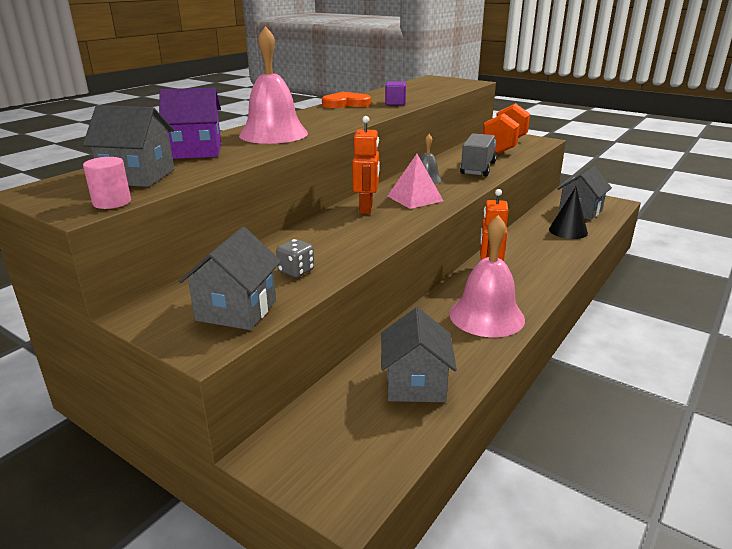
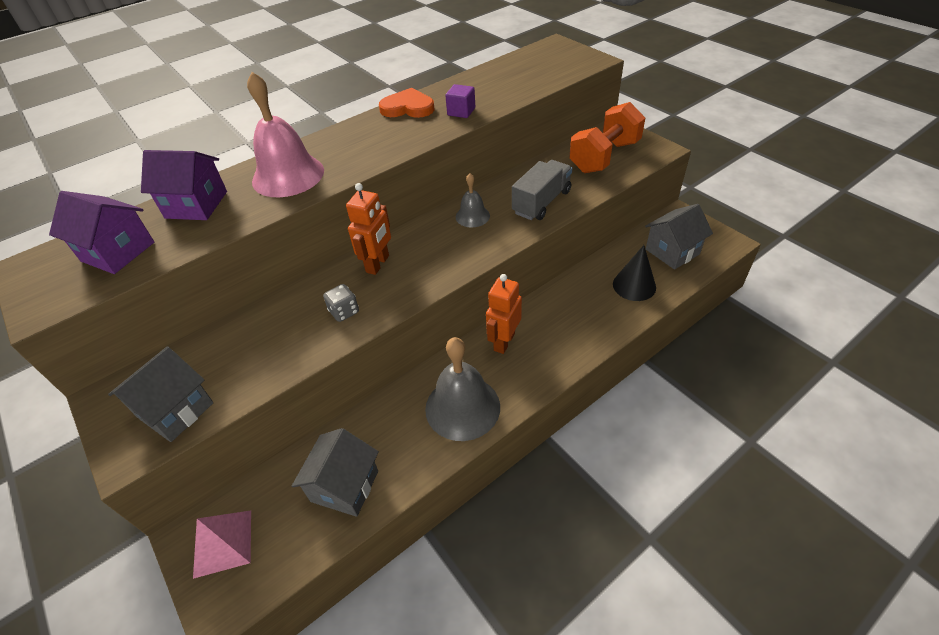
camera: 20 degrees right, 20 degrees up
grey house [83,105,174,187] -> purple house [49,191,154,274]
pink cylinder [83,157,131,209] -> none
grey dice [276,239,314,277] -> grey dice moved to [323,284,359,322]
pink pyramid [388,154,443,209] -> pink pyramid moved to [193,510,251,579]
pink bell [449,215,525,337] -> grey bell [425,337,500,441]

